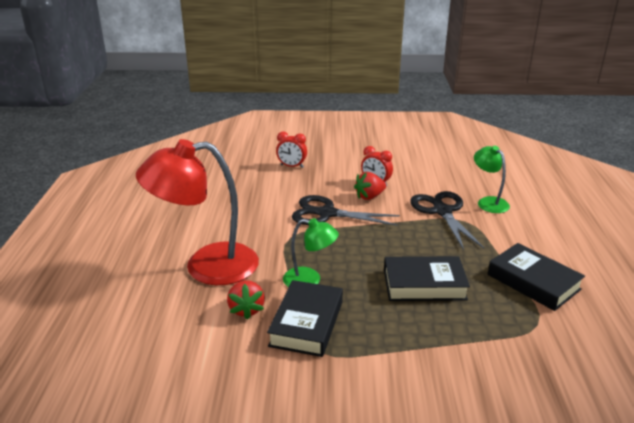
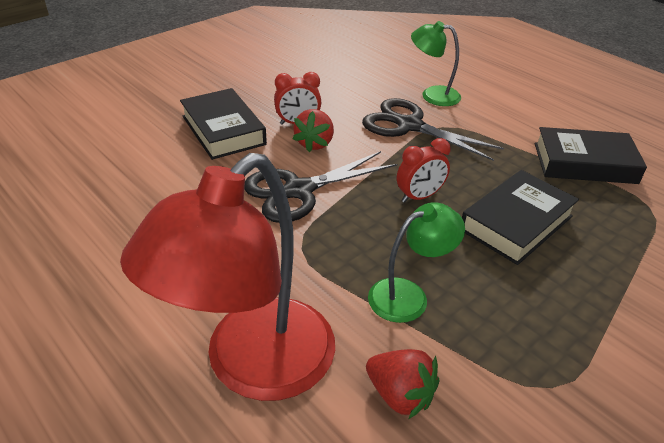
camera: 45 degrees left, 10 degrees up
black book [267,280,343,357] -> black book moved to [180,88,267,160]
red clock [276,132,307,168] -> red clock moved to [397,138,451,203]

